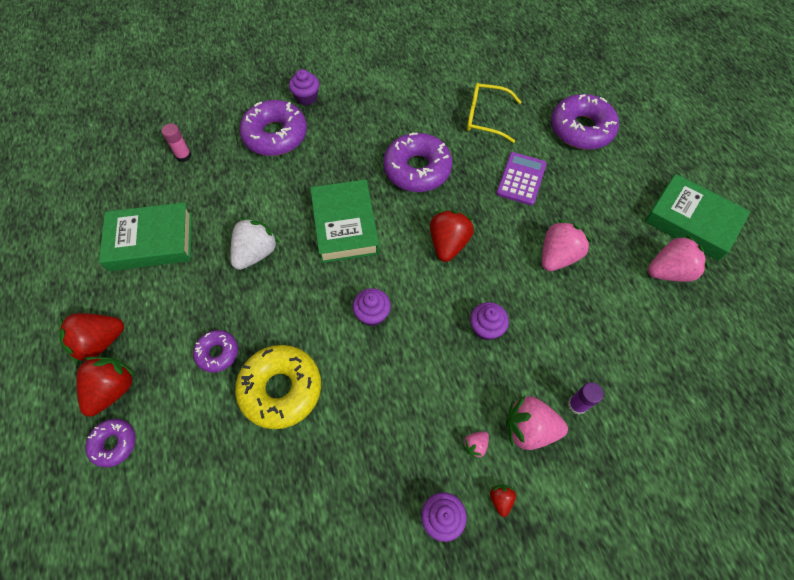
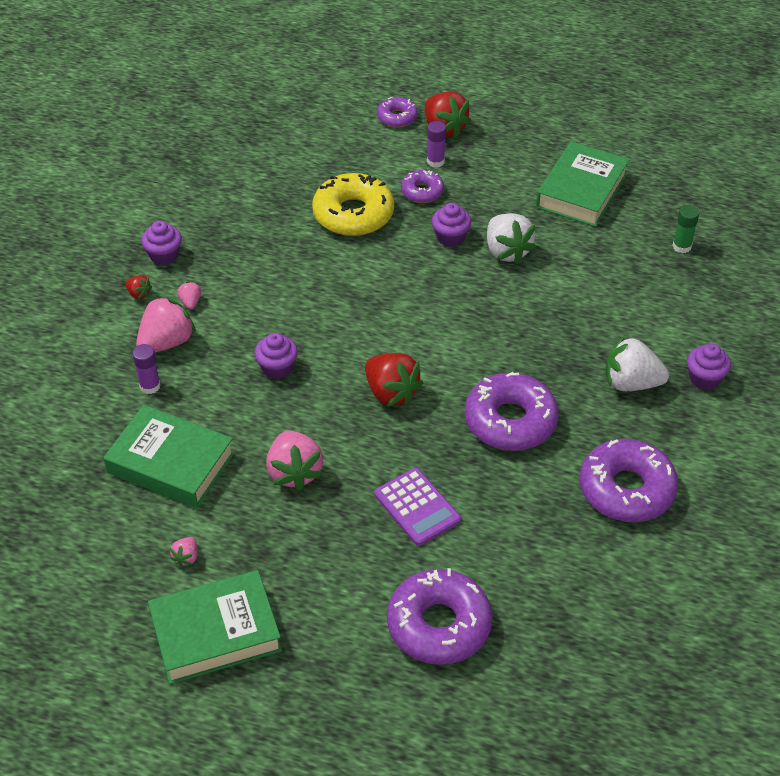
camera: 125 degrees right, 15 degrees down
red strawberry [59,313,124,364] -> none
pink glue stick [161,123,192,162] -> green glue stick [672,205,699,253]
purple donut [239,100,307,156] -> purple donut moved to [580,439,678,522]
green book [310,179,380,263] -> green book moved to [103,405,235,508]
purple cupcake [353,288,391,326] -> purple cupcake moved to [432,203,471,247]
yellow glasses [467,83,521,143] -> none
pink strawberry [648,234,708,282] -> pink strawberry [170,537,198,567], size x0.47
none -> purple glue stick [427,121,446,168]
none -> white strawberry [606,336,669,391]

